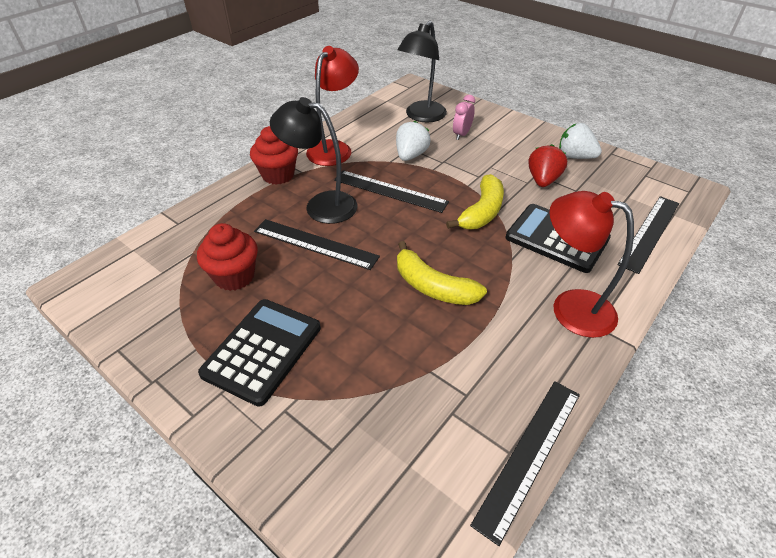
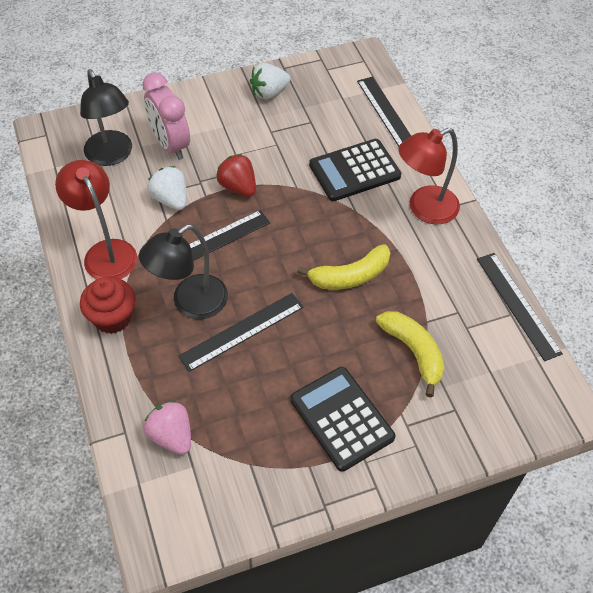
camera: 60 degrees left, 10 degrees up
red cupcake [197,223,258,291] -> none
yellow banana [446,174,504,229] -> yellow banana moved to [376,311,444,397]
pink clock [453,95,475,140] -> pink clock [142,72,190,160], size x1.80
red strawberry [529,144,567,187] -> red strawberry moved to [216,154,256,197]
none -> pink strawberry [144,401,191,455]

